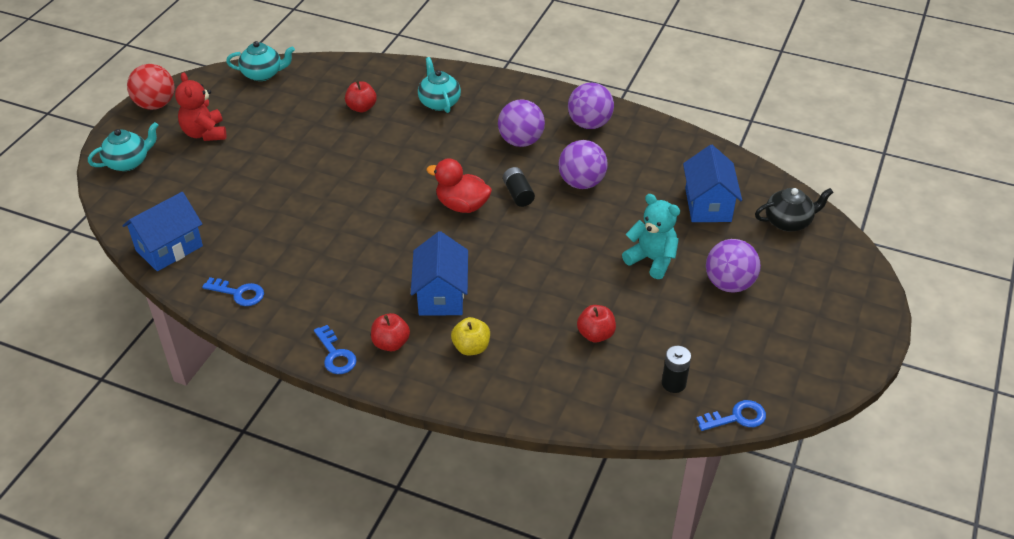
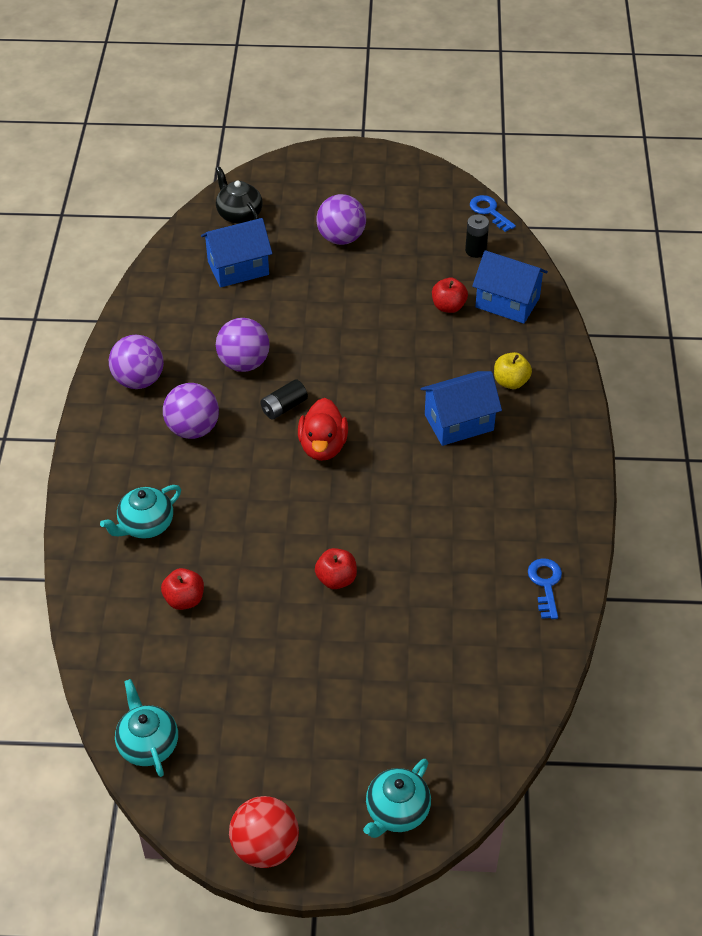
camera: 110 degrees left, 5 degrees up
turquoise teapot [88,122,159,171] -> turquoise teapot turned 90 degrees counterclockwise [363,759,431,838]
blue house [122,192,203,271] -> blue house moved to [472,250,548,324]
red teddy bear [175,72,226,141] -> none
blue key [314,325,357,374] -> none
red apple [371,313,410,351] -> red apple moved to [315,548,357,589]
turquoise teddy bear [622,194,680,279] -> none

